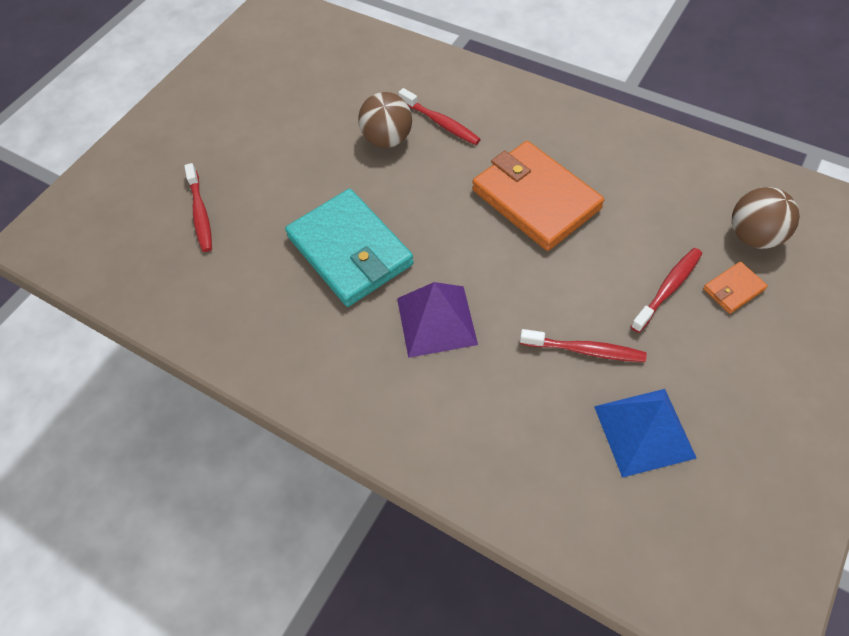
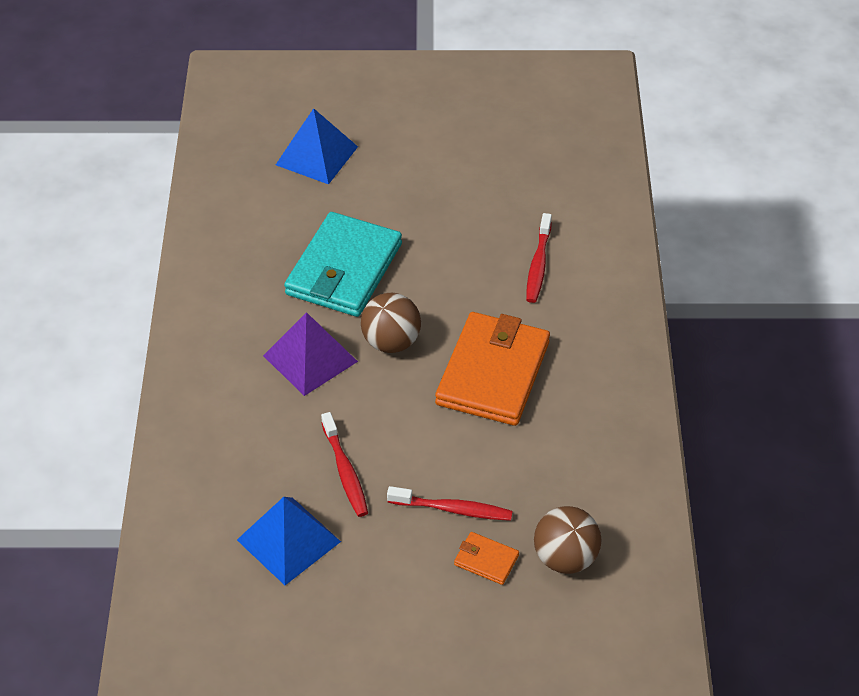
camera: 55 degrees right, 10 degrees down
red toothbrush [184,163,212,252] -> blue pyramid [276,108,358,185]
brown ball [358,92,412,148] -> brown ball moved to [361,293,421,353]

